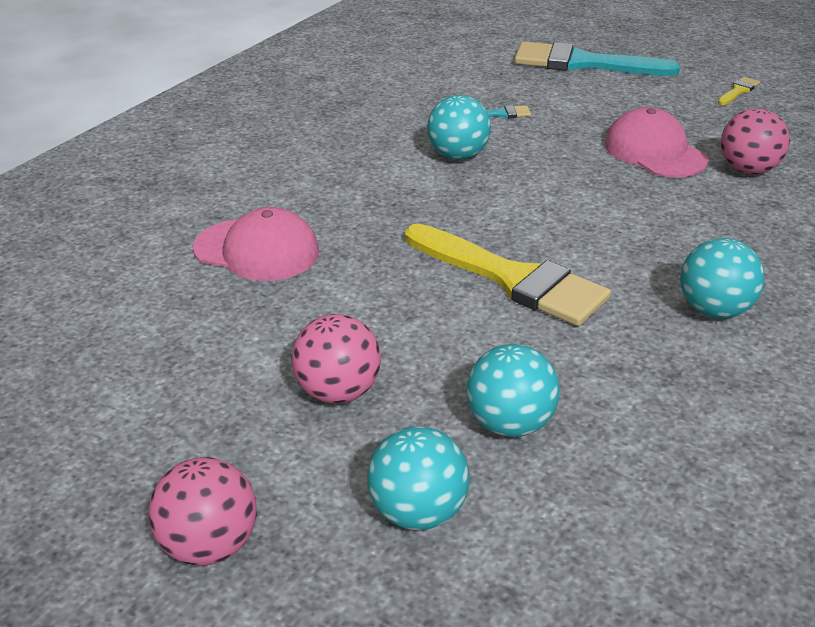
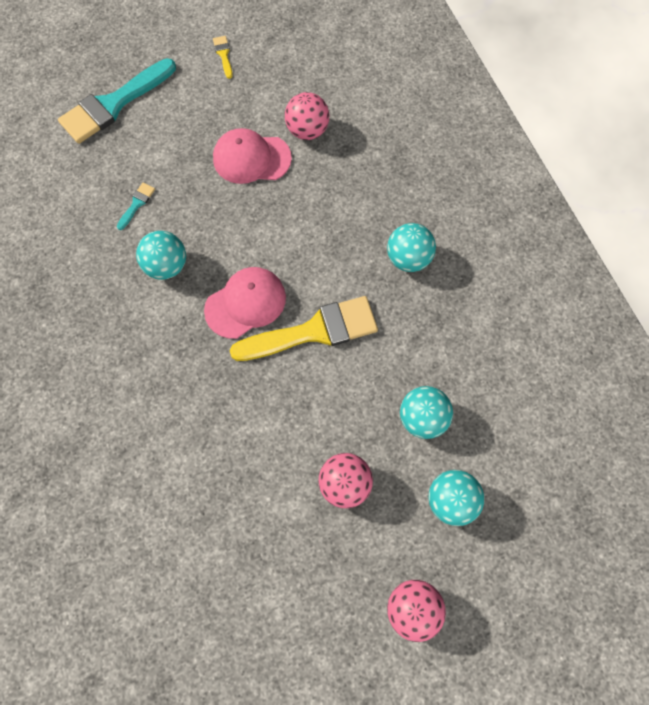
camera: 55 degrees left, 35 degrees up
pink cap [193,207,319,281] -> pink cap moved to [204,267,286,339]

